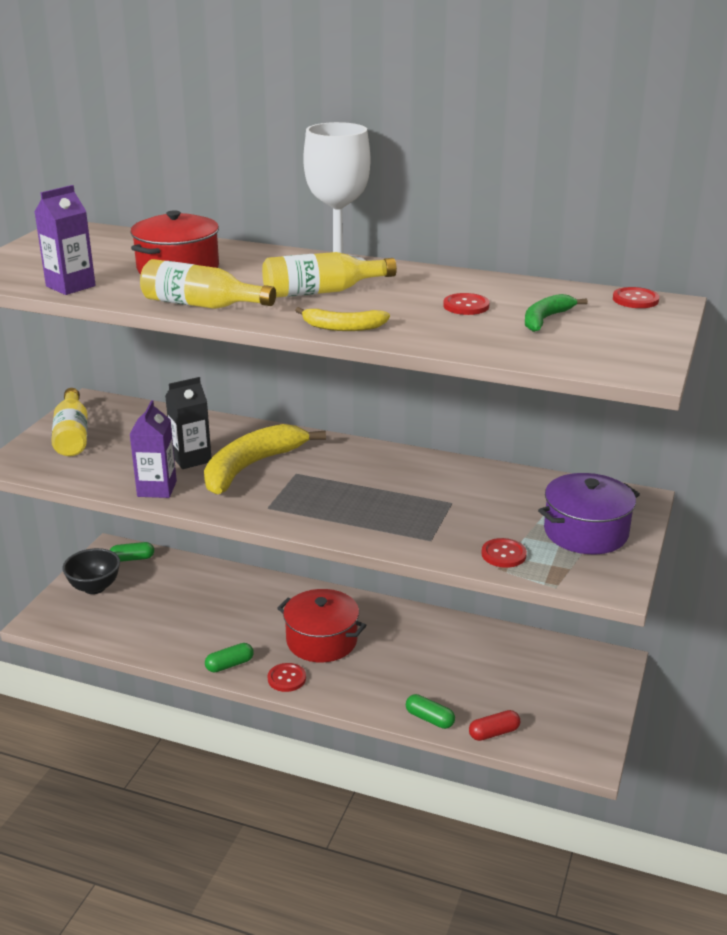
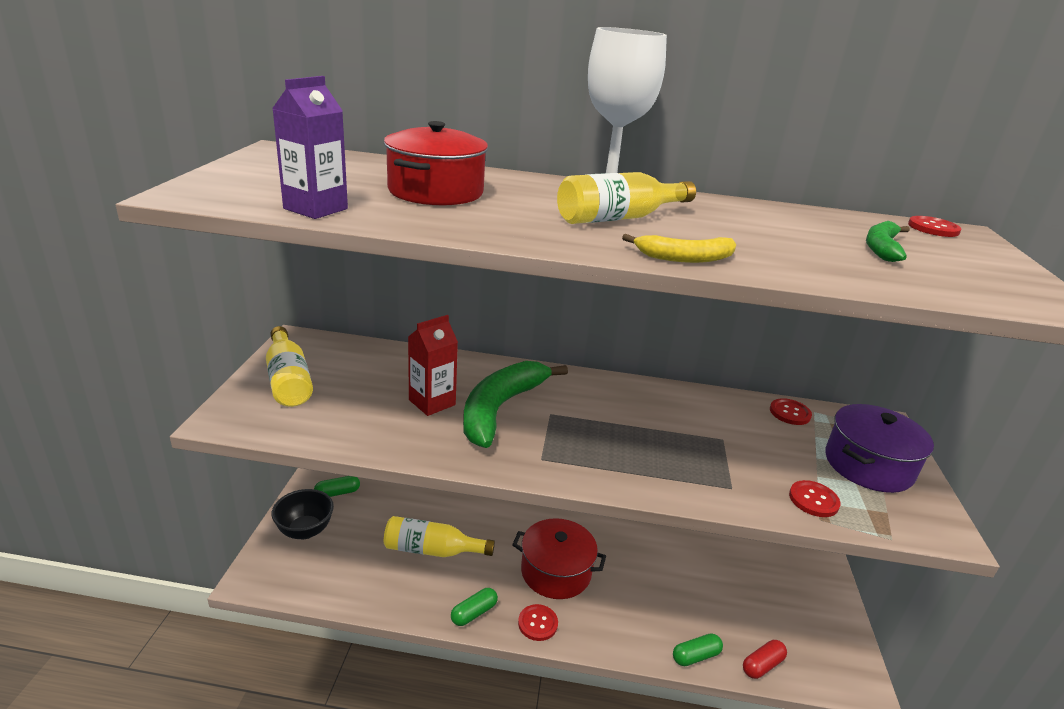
camera: 15 degrees left, 0 degrees up
purple carton [129,400,177,498] -> none
yellow bottle [140,259,276,309] -> yellow bottle moved to [384,516,495,557]
black carton [165,377,211,469] -> red carton [408,315,458,416]
yellow banana [204,424,326,494] -> green banana [463,361,568,448]
green capsule [406,694,455,729] -> green capsule turned 45 degrees counterclockwise [673,633,723,666]
red button [443,293,490,315] -> red button moved to [770,398,812,425]

